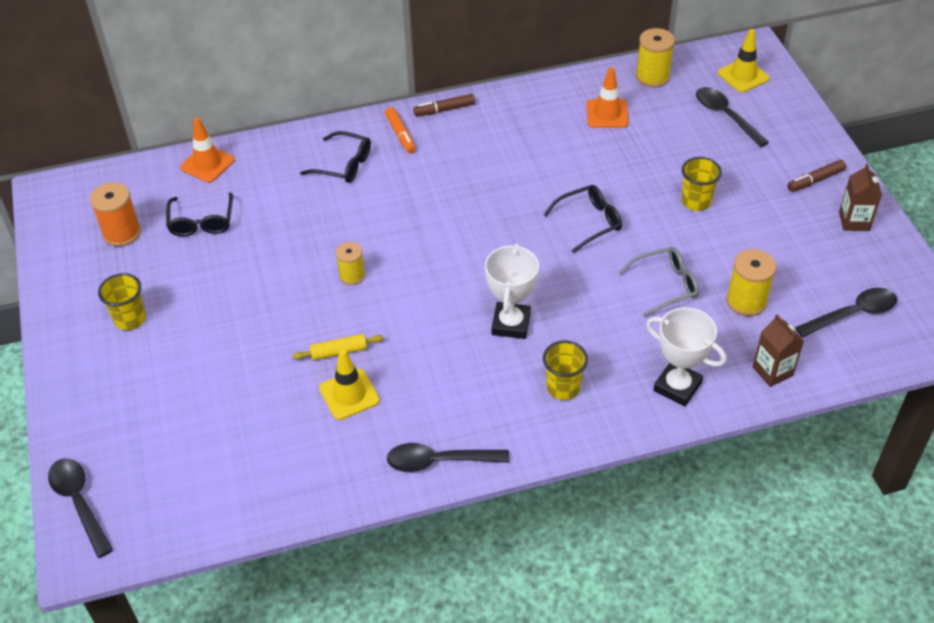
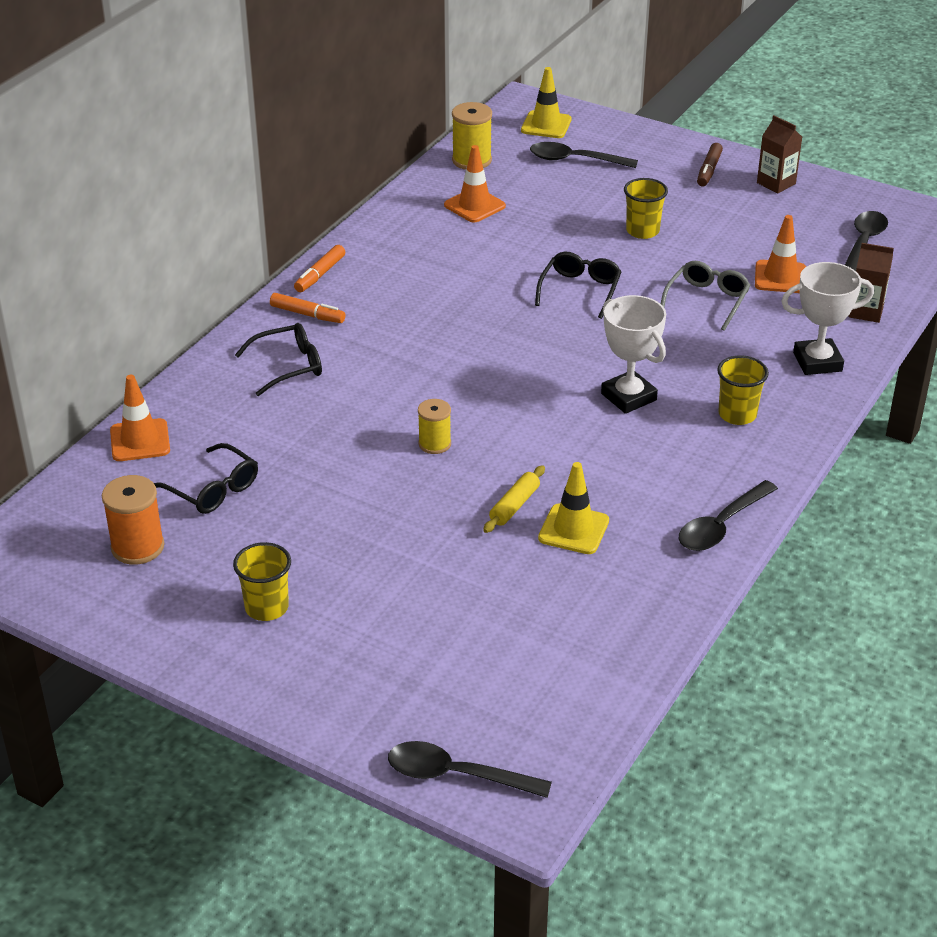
camera: 45 degrees left, 10 degrees down
brown marker [413,94,475,116] -> orange marker [294,245,345,292]
yellow spool [726,249,776,316] -> orange traffic cone [755,215,806,293]

